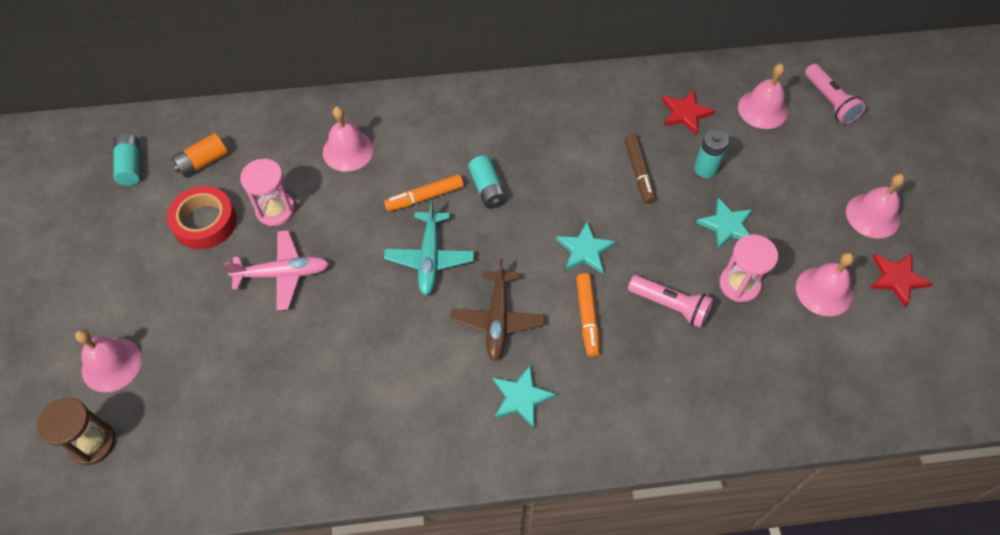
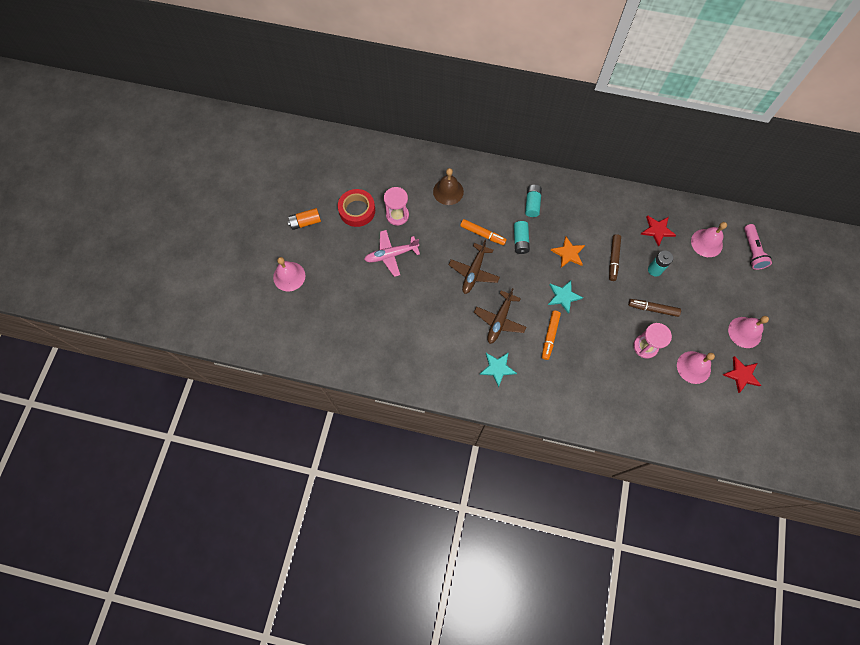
camera: 20 degrees right, 10 degrees up
brown hourglass [37,397,116,465] -> none
turquoise battery [113,133,140,186] -> turquoise battery moved to [525,185,542,217]
orange battery [172,133,228,177] -> orange battery moved to [287,208,321,230]
pink plane [223,230,329,310] -> pink plane turned 150 degrees clockwise [364,230,420,277]
pink bell [323,106,374,172] -> brown bell [433,168,464,205]
orange marker [384,174,464,211] -> orange marker turned 150 degrees counterclockwise [460,219,507,245]
turquoise plane [384,199,474,295] -> brown plane [449,240,500,294]
pink flashlight [628,275,713,328] -> none
turquoise star [696,197,753,249] -> brown marker [628,299,681,317]
none -> orange star [551,236,585,268]

